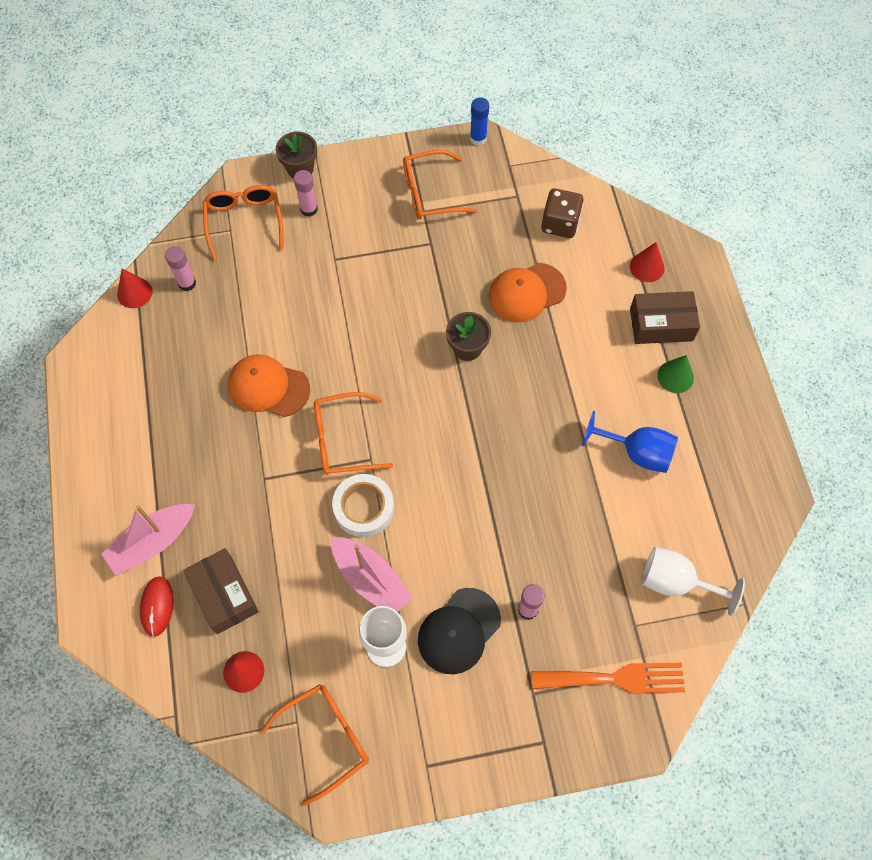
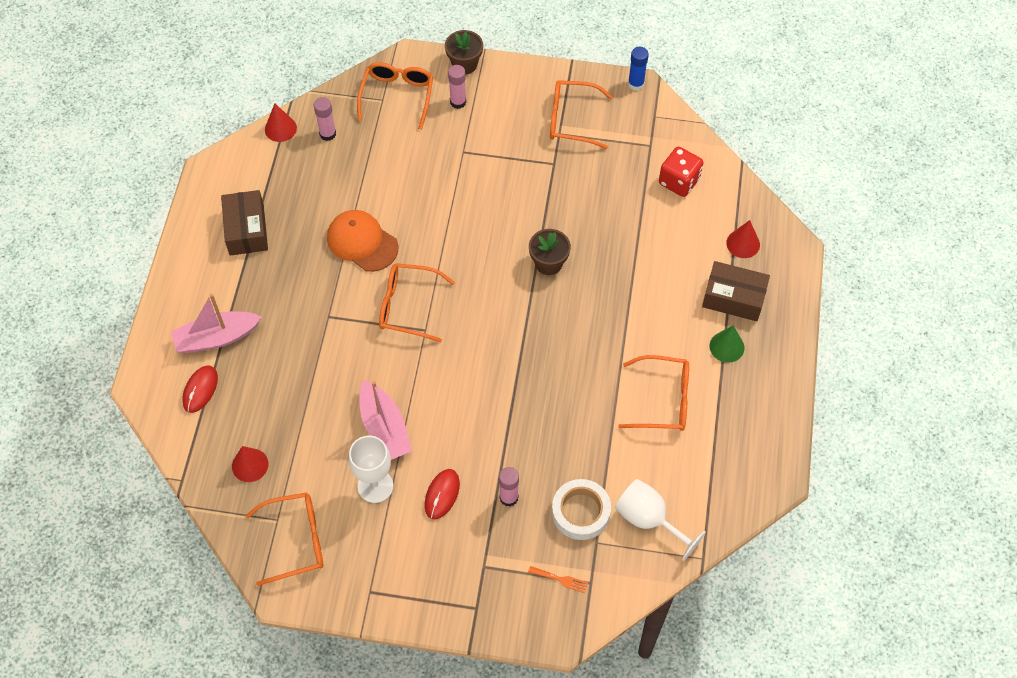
camera: 20 degrees right, 5 degrees down
brown box [183,548,259,634] -> brown box moved to [221,190,268,256]
white tape [332,474,394,537] -> white tape moved to [552,479,611,540]
black cap [418,588,501,674] -> red mouse [425,469,460,520]
orange cap [489,263,567,323] -> none
orange fork [532,663,685,694] -> orange fork [528,566,588,593], size x0.43
brown dice [541,188,584,238] -> red dice [659,147,703,197]
blue goblet [582,411,678,473] -> orange glasses [618,355,689,431]

